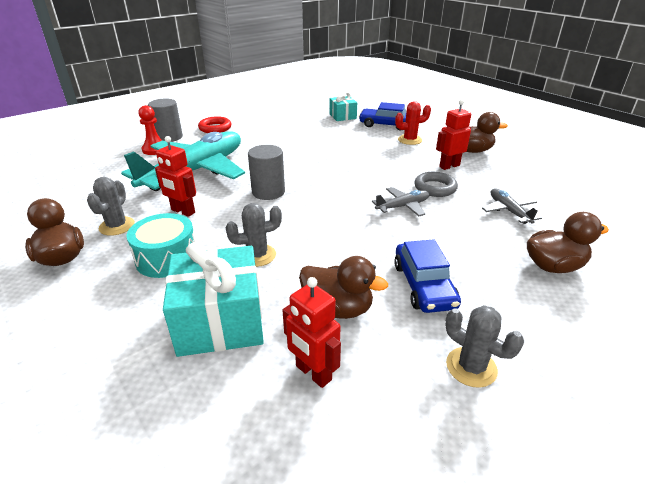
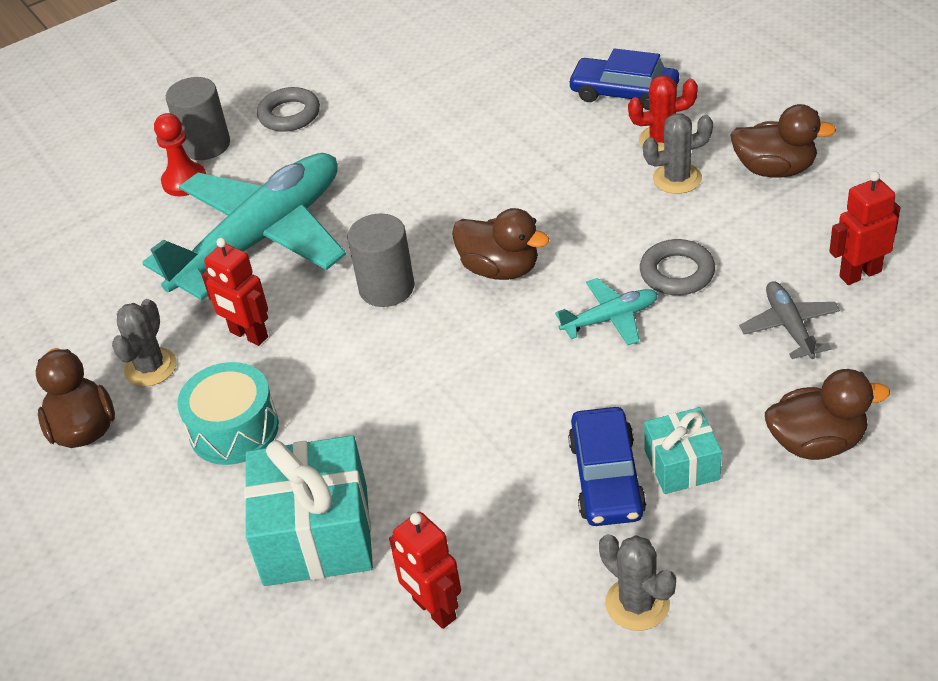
camera: 10 degrees right, 10 degrees up
red ring [198,116,232,133] -> grey ring [257,87,320,132]
grey cactus [225,203,282,267] -> grey cactus moved to [643,113,713,194]
brown duck [299,256,388,319] -> brown duck moved to [452,208,550,280]
turquoise gift [329,92,357,121] -> turquoise gift moved to [644,407,722,494]
grey plane [372,187,430,216] -> turquoise plane [555,278,658,345]
red robot [436,100,471,170] -> red robot moved to [829,171,900,285]

